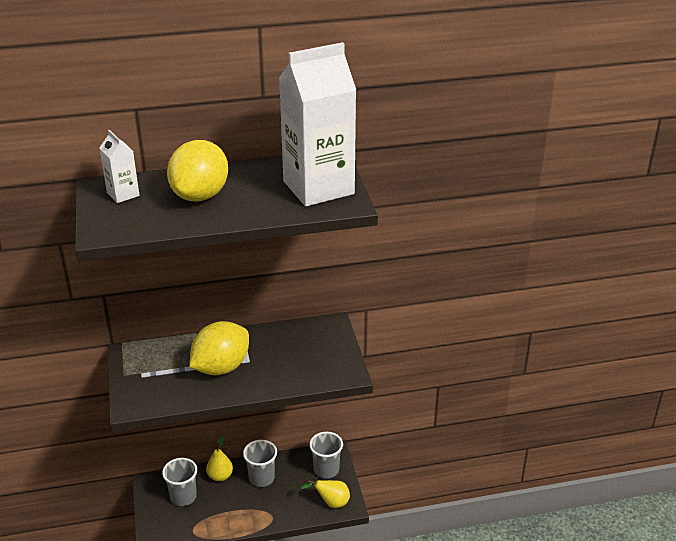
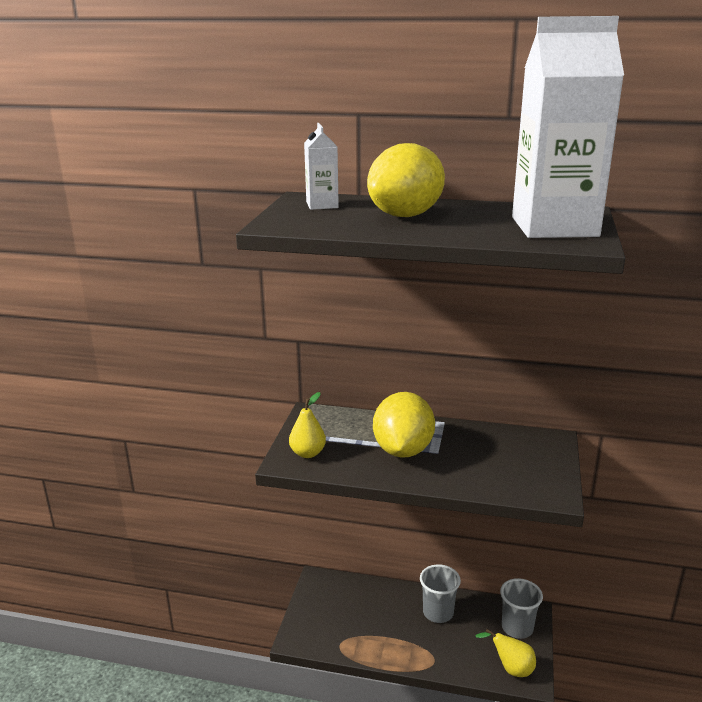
camera: 25 degrees right, 10 degrees down
grey cup [162,458,197,506] -> none
yellow lemon [189,321,249,375] -> yellow lemon turned 60 degrees counterclockwise [373,392,435,458]
yellow pear [206,436,233,481] -> yellow pear moved to [289,392,326,458]

